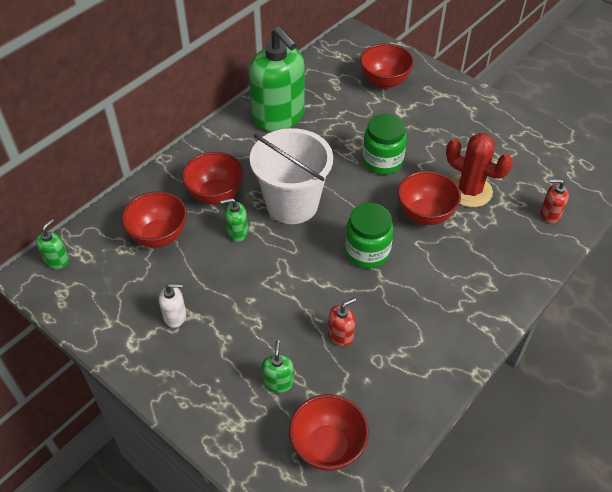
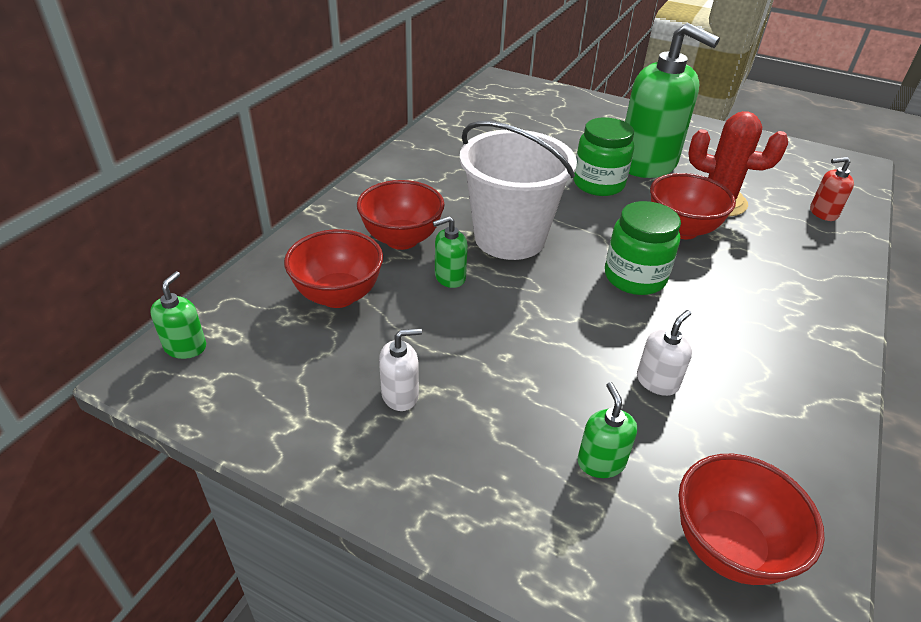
camera: 15 degrees left, 10 degrees down
green soap dispenser [249,27,304,131] -> green soap dispenser moved to [625,23,720,178]
red soap dispenser [328,298,356,347] -> white soap dispenser [637,310,692,396]
red bowl [360,43,414,89] -> none

